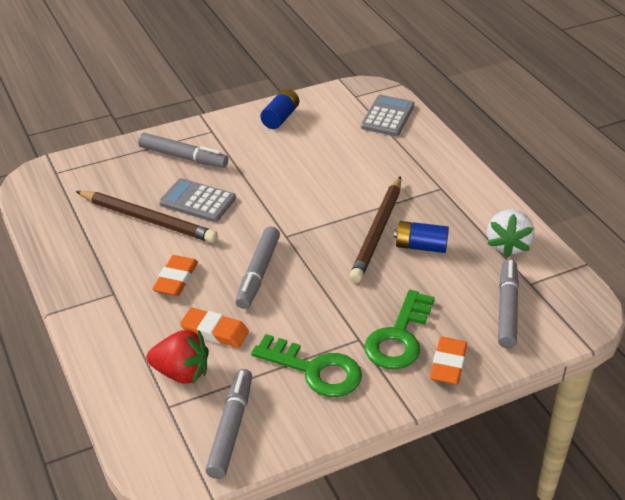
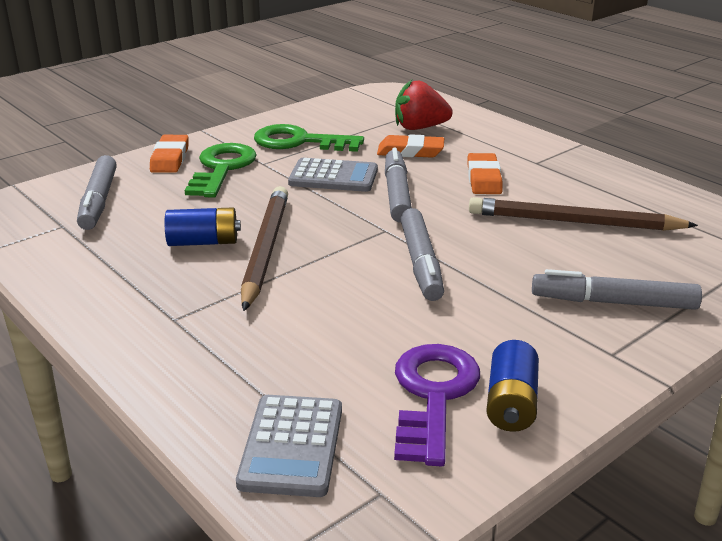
camera: 165 degrees right, 10 degrees down
grey calculator [159,178,236,222] -> grey calculator moved to [288,158,378,192]
grey marker [206,369,252,479] -> grey marker moved to [400,208,444,301]
white strawberry [487,209,535,258] -> none
none -> purple key [394,344,480,466]

